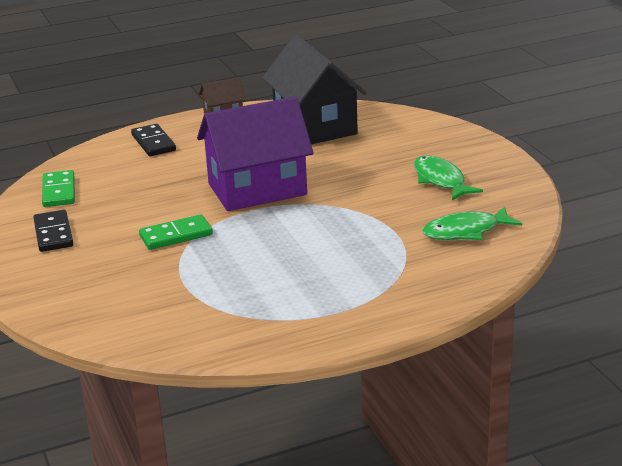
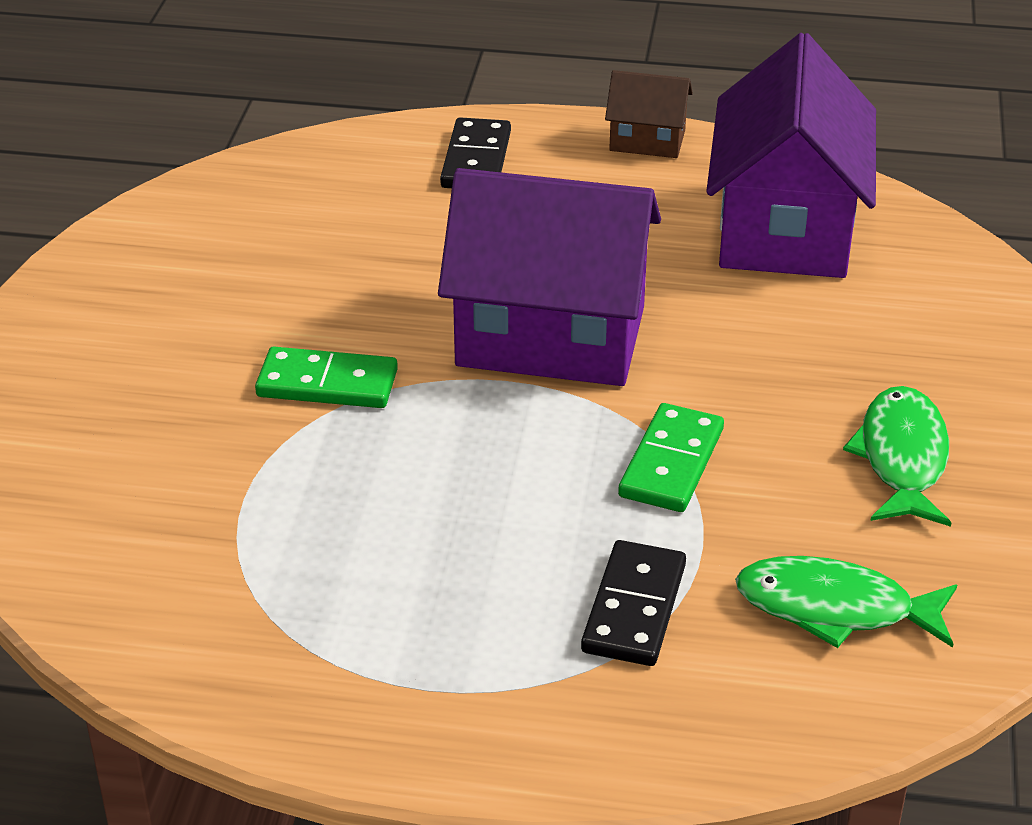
camera: 30 degrees right, 10 degrees up
black domino [33,210,73,252] -> black domino moved to [581,540,686,666]
green domino [42,170,75,207] -> green domino moved to [618,403,724,512]
black house [263,35,366,144] -> purple house [706,33,876,278]

